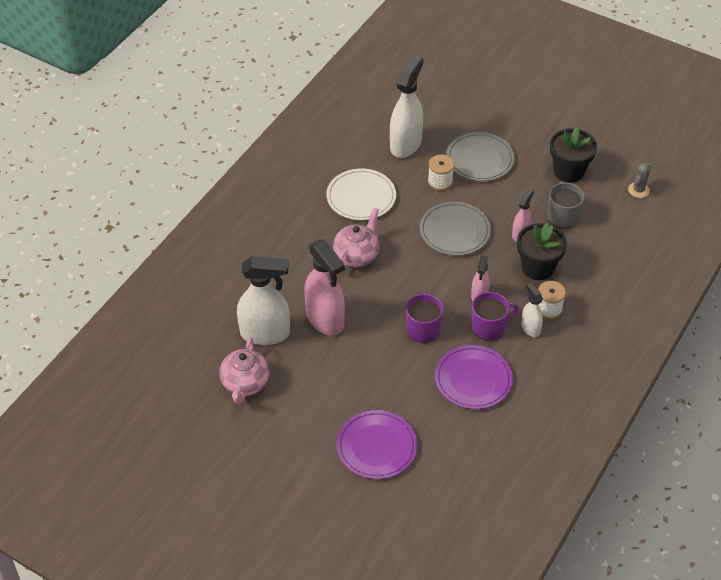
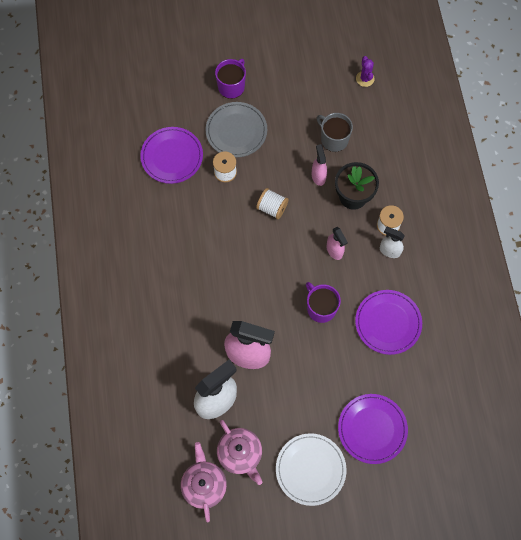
camera: 40 degrees left, 20 degrees up
white plate [326,169,396,220] -> white plate moved to [276,433,347,506]
pink teapot [333,207,380,267] -> pink teapot moved to [181,442,227,522]
white spray bottle [390,55,423,158] -> purple plate [140,127,203,184]
grey plate [420,202,491,256] -> white spool [256,188,289,219]
purple mug [472,292,519,341] -> purple mug moved to [215,59,246,99]
black flower pot [550,127,597,183] -> none
grey cactus [628,163,650,198] -> purple cactus [356,56,375,87]

